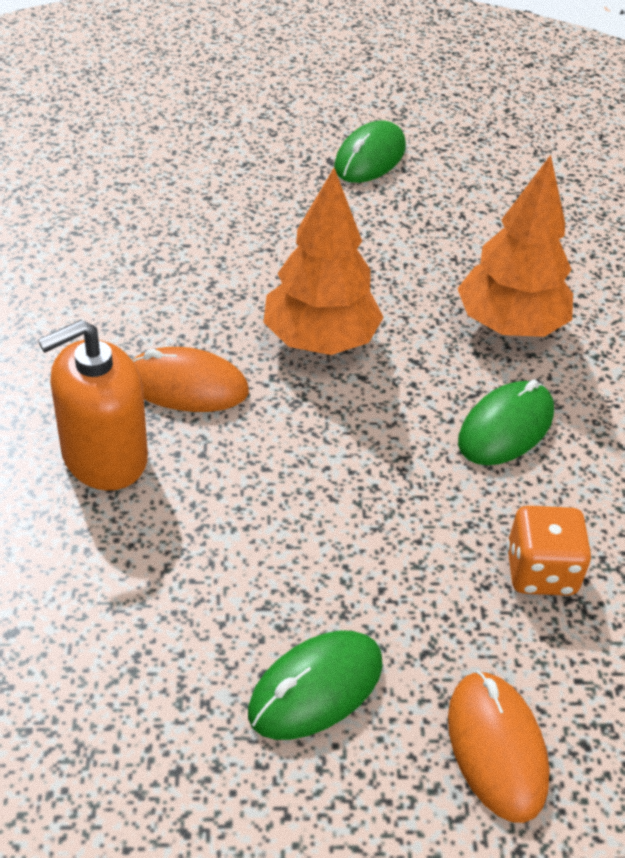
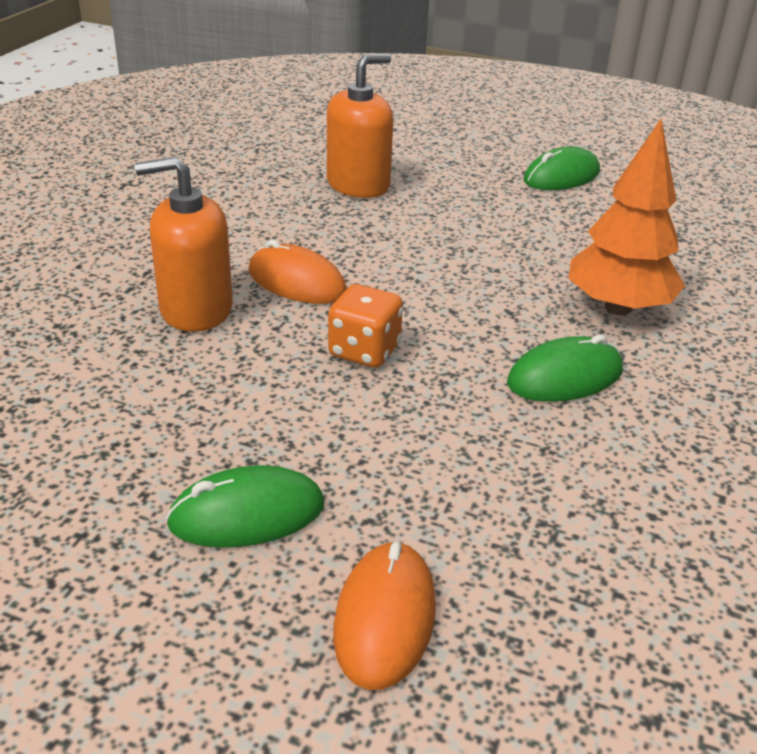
camera: 25 degrees right, 10 degrees down
orange tree [263,168,384,355] -> none
orange dice [507,506,592,596] -> orange dice moved to [328,284,403,368]
none -> orange soap dispenser [327,54,393,198]

